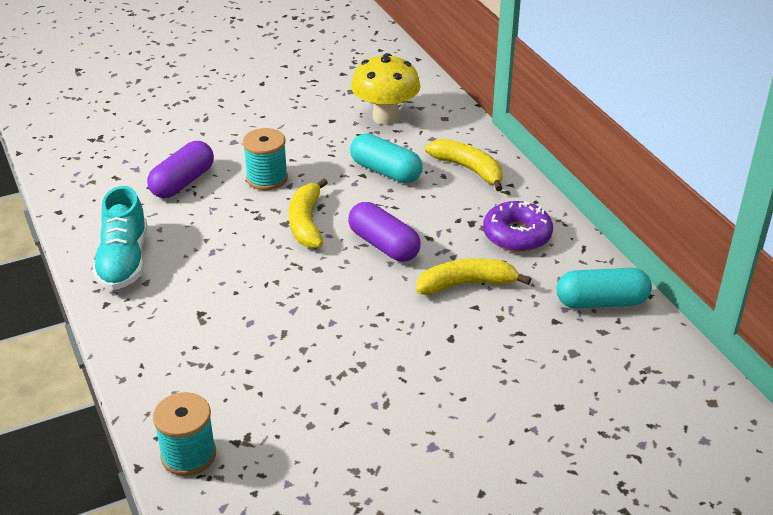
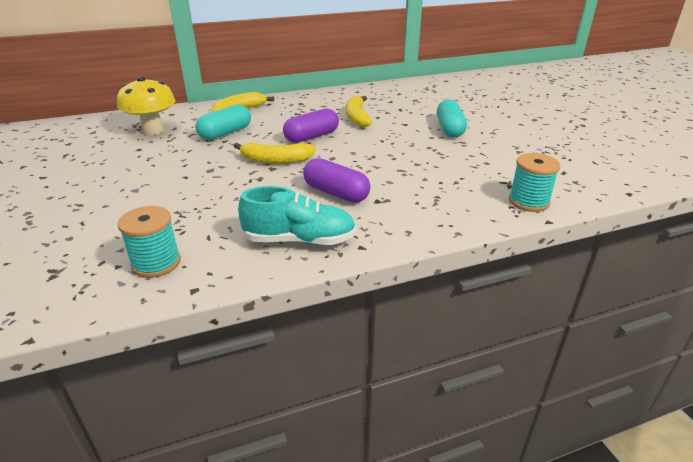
camera: 85 degrees left, 5 degrees down
purple capsule [147,141,214,198] -> purple capsule moved to [303,158,370,203]
turquoise spool [243,128,288,190] -> turquoise spool moved to [118,206,181,278]
purple donut [483,201,553,252] -> none
turquoise capsule [556,268,652,308] -> turquoise capsule moved to [437,99,467,138]

